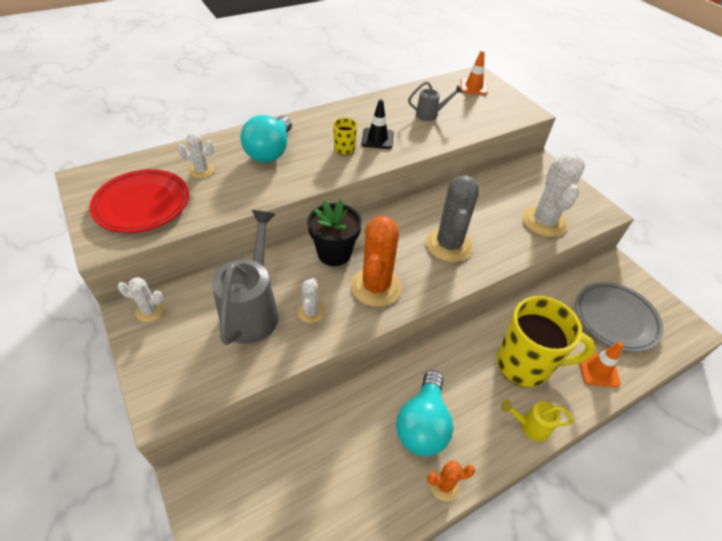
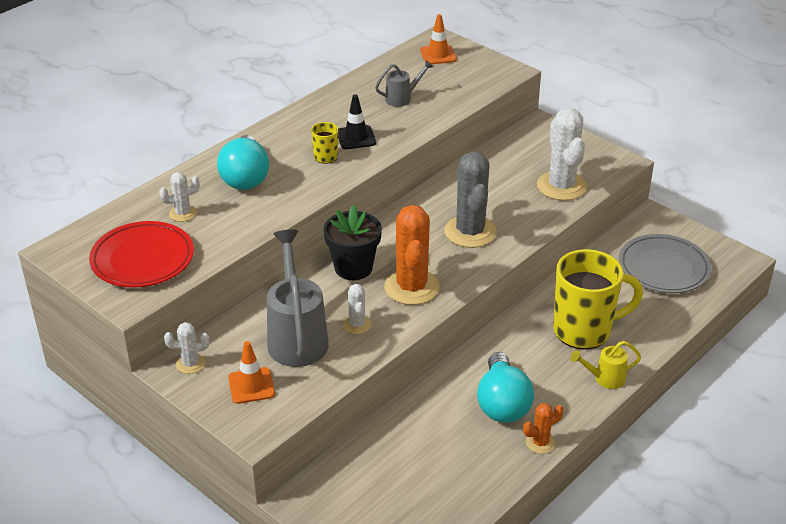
camera: 15 degrees left, 10 degrees down
orange traffic cone [579,342,624,387] -> orange traffic cone moved to [228,341,275,404]

